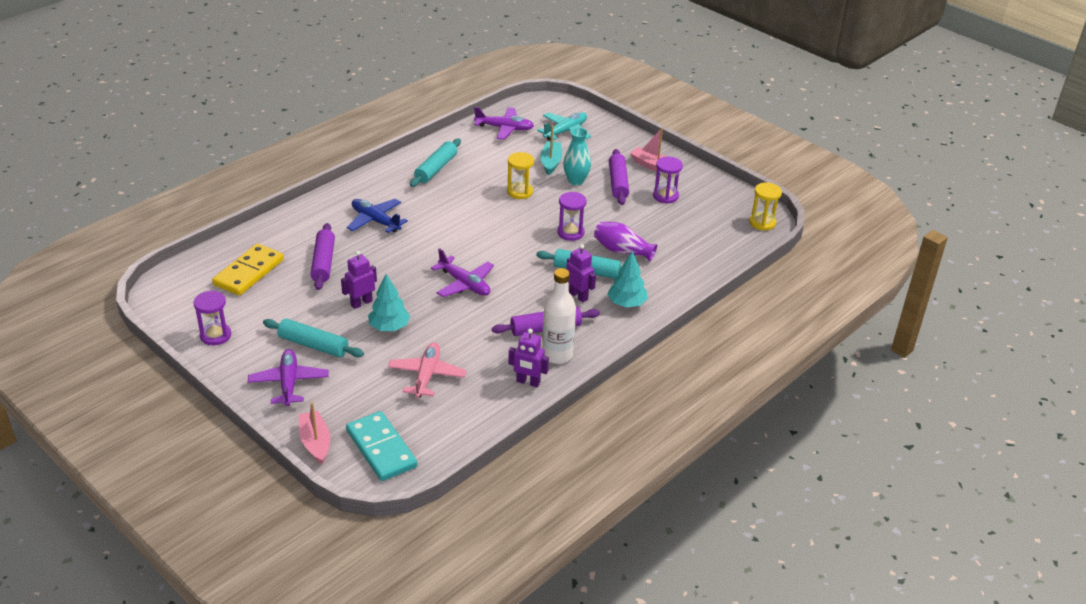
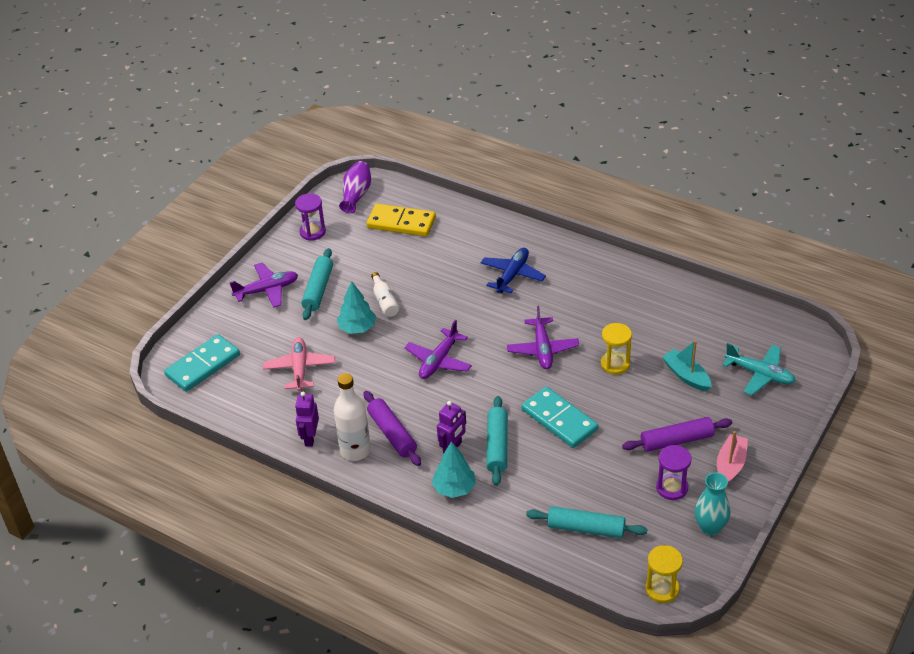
camera: 80 degrees right, 5 degrees up
pink boat [299,402,330,464] -> none
purple rolling pin [311,223,335,290] -> none
purple robot [341,251,377,309] -> white bottle [371,272,400,317]
pink plane [388,342,467,398] -> pink plane turned 90 degrees counterclockwise [263,337,335,391]
turquoise rolling pin [410,139,461,187] -> turquoise rolling pin moved to [526,506,647,538]
purple plane [474,107,534,140] -> purple plane moved to [507,306,579,369]
turquoise boat [540,125,562,175] -> turquoise boat turned 120 degrees counterclockwise [662,340,711,391]
purple hourglass [557,192,587,241] -> turquoise domino [521,387,598,448]
turquoise vase [563,127,591,186] -> turquoise vase moved to [695,472,730,535]
purple vase [594,222,657,261] -> purple vase moved to [339,161,371,213]

